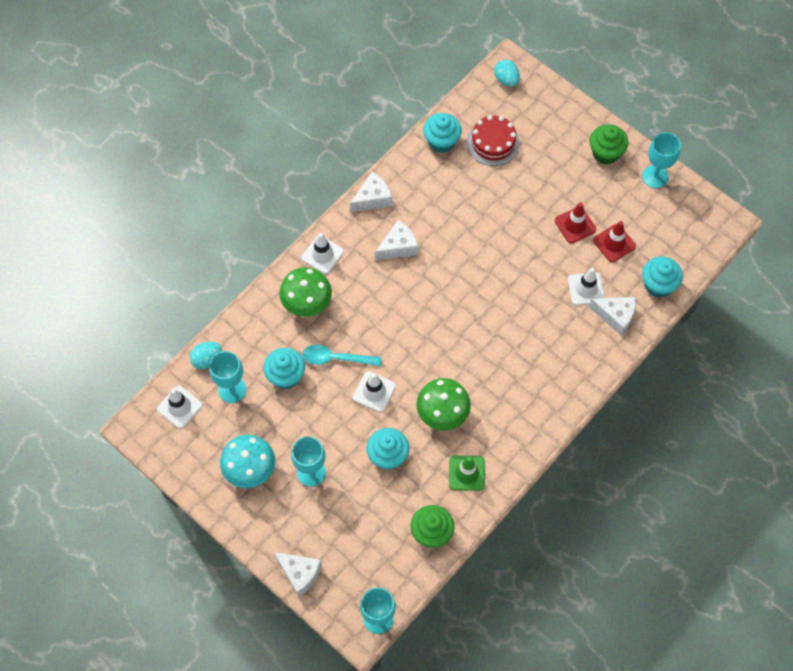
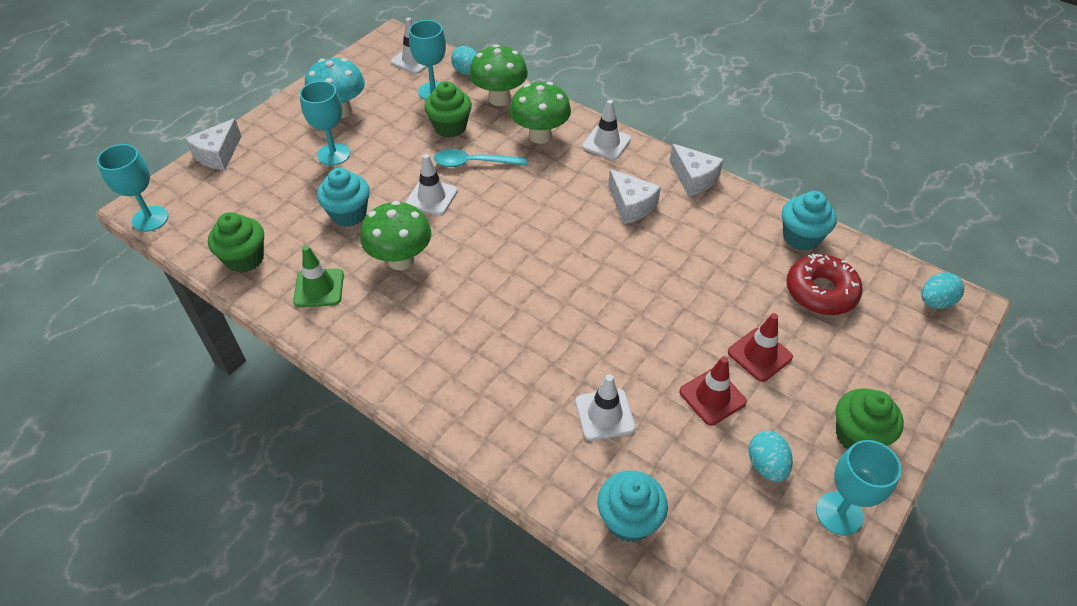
camera: 85 degrees right, 15 degrees down
turquoise cupcake [263,348,305,389] -> green cupcake [424,81,472,138]
turquoise spoon [302,345,382,366] -> turquoise spoon turned 90 degrees counterclockwise [434,149,527,167]
red cake [467,115,520,166] -> red donut [786,254,863,315]
white cheese [589,297,636,336] -> none
red traffic cone [593,221,636,262] -> red traffic cone moved to [728,313,793,382]
none -> green mushroom [469,44,528,106]
none -> turquoise egg [748,431,793,482]

